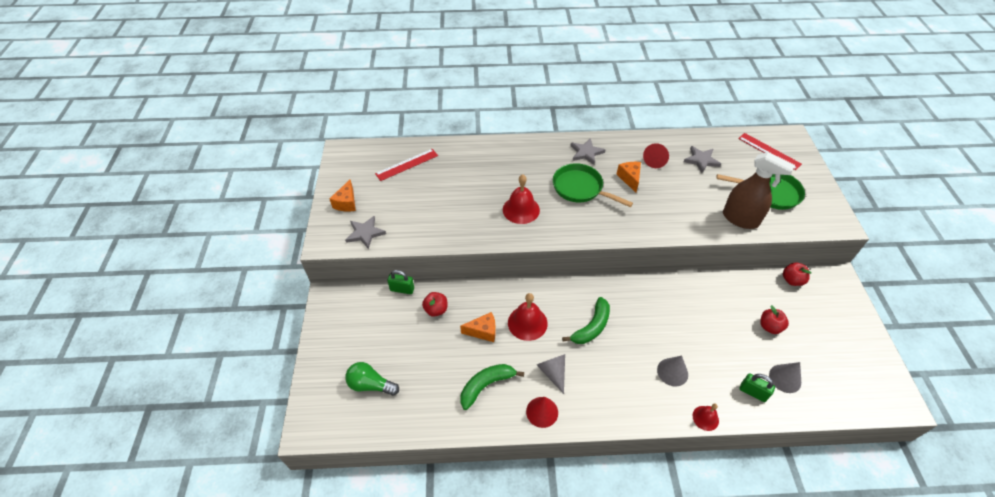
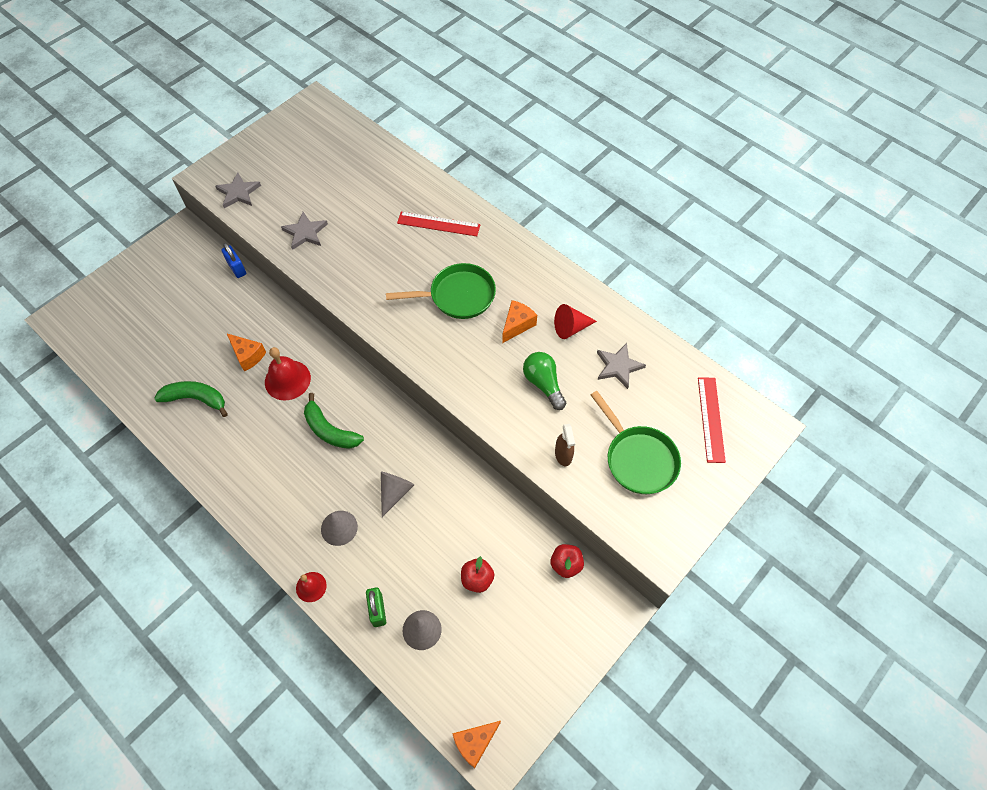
camera: 45 degrees right, 10 degrees up
orange cheese [329,180,356,211] -> orange cheese moved to [452,721,501,768]
green light bulb [345,362,399,396] -> green light bulb moved to [523,352,566,410]
red ruler [375,149,438,181] -> red ruler moved to [397,212,480,236]
green padlock [387,270,414,294] -> blue padlock [221,243,246,278]
red apple [422,292,447,317] -> none
red bell [503,174,540,224] -> none
red cone [526,397,558,428] -> none
grey cone [537,354,565,394] -> grey cone moved to [381,472,414,517]
green pan [553,163,633,207] -> green pan turned 90 degrees clockwise [386,263,496,319]
green banana [562,297,610,344] -> green banana turned 45 degrees clockwise [304,393,364,449]
grey star [570,138,605,165] -> grey star moved to [281,212,328,250]
brown spray bottle [723,152,795,229] -> brown spray bottle [555,424,575,466], size x0.51

